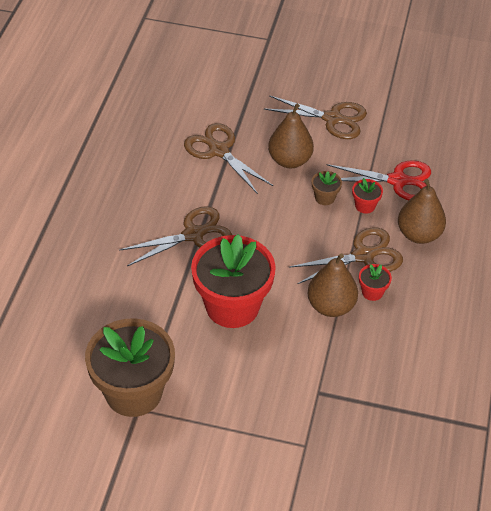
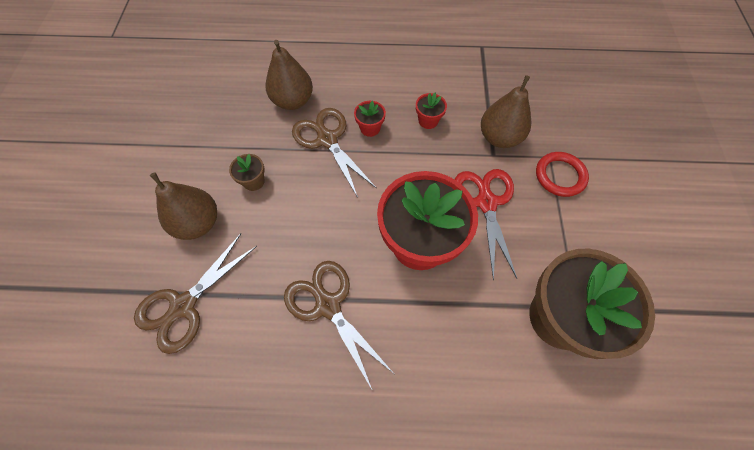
camera: 100 degrees left, 15 degrees up
brown scissors [264,95,367,139] -> none
brown pear [307,253,358,317] -> brown pear moved to [481,75,531,148]
red scissors [327,160,431,200] -> red scissors moved to [455,169,517,280]
red flower pot [352,178,383,214] -> red flower pot moved to [416,93,447,129]
none -> red ring [536,152,589,197]

